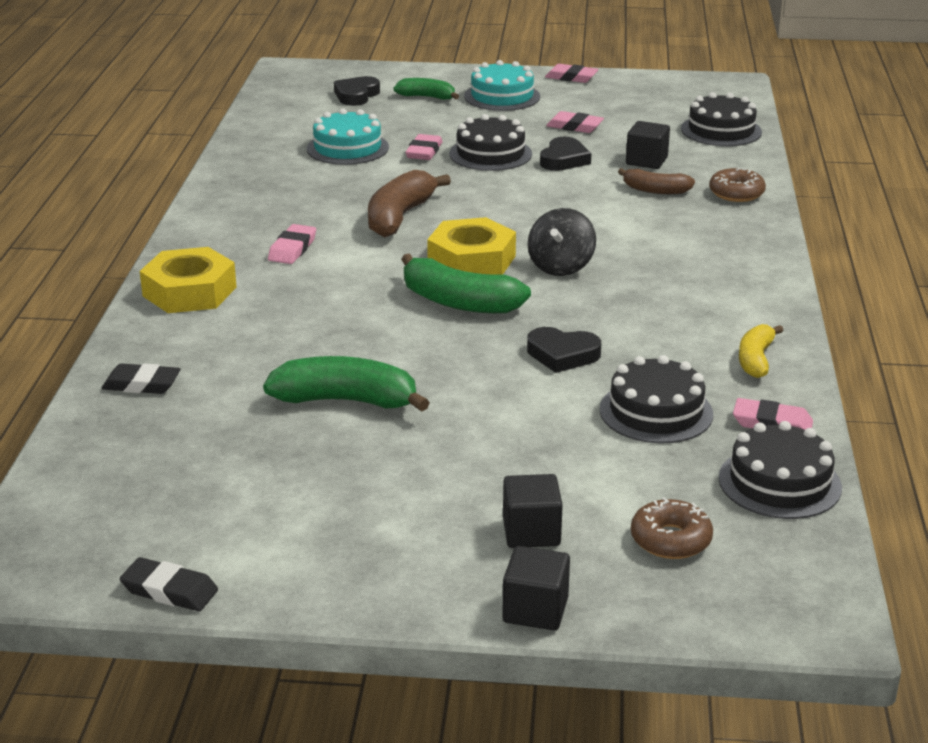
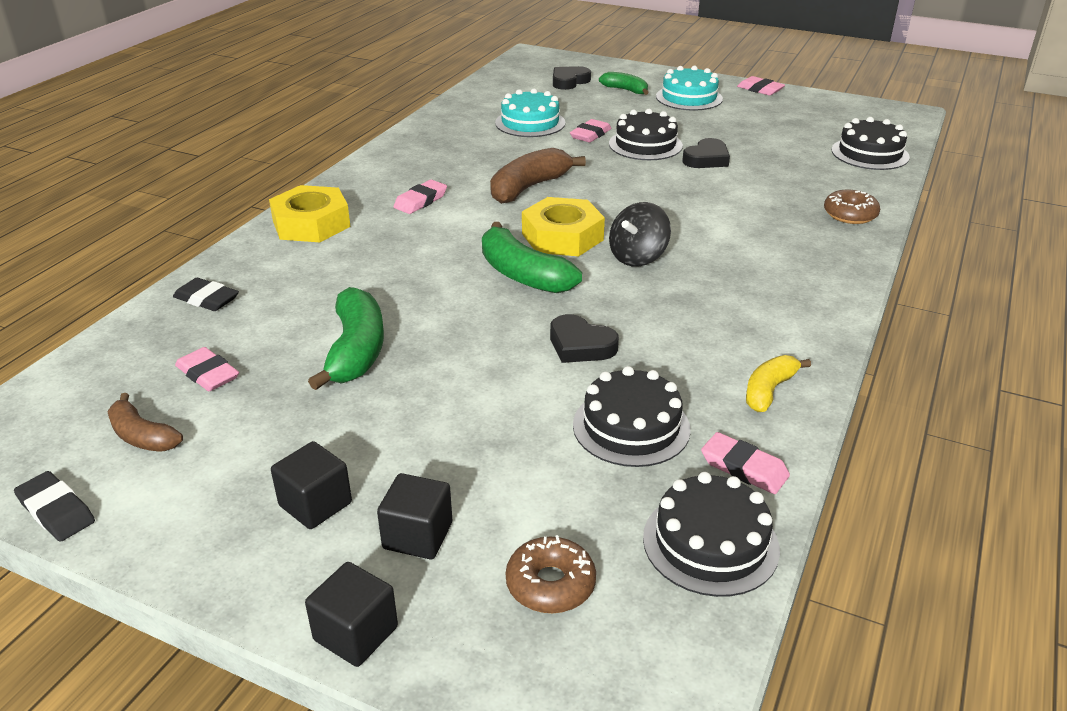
camera: 20 degrees right, 5 degrees up
green banana [263,356,430,412] -> green banana turned 60 degrees clockwise [308,287,384,390]
pink eraser [546,111,604,133] -> pink eraser moved to [175,347,239,391]
brown banana [618,168,695,194] -> brown banana moved to [107,393,183,452]
black cube [626,121,670,169] -> black cube moved to [271,441,352,529]

